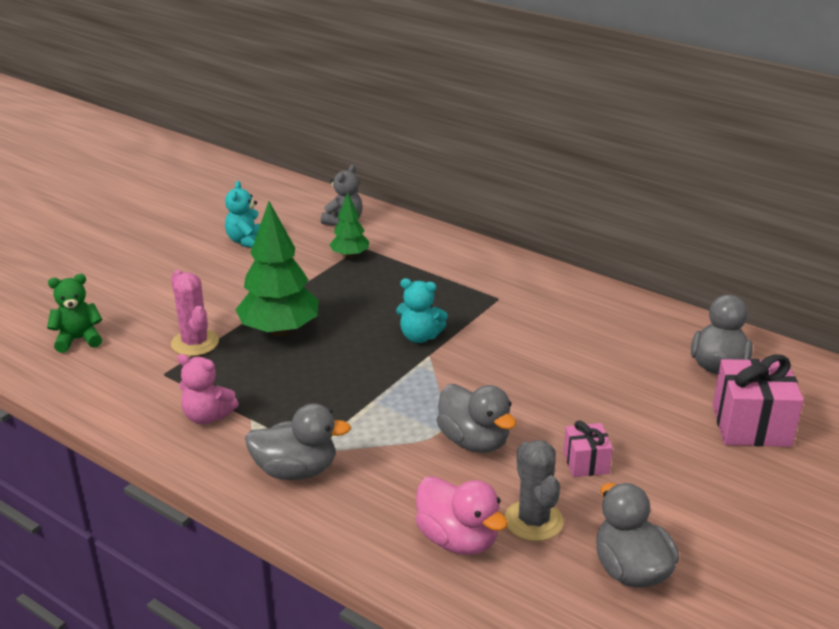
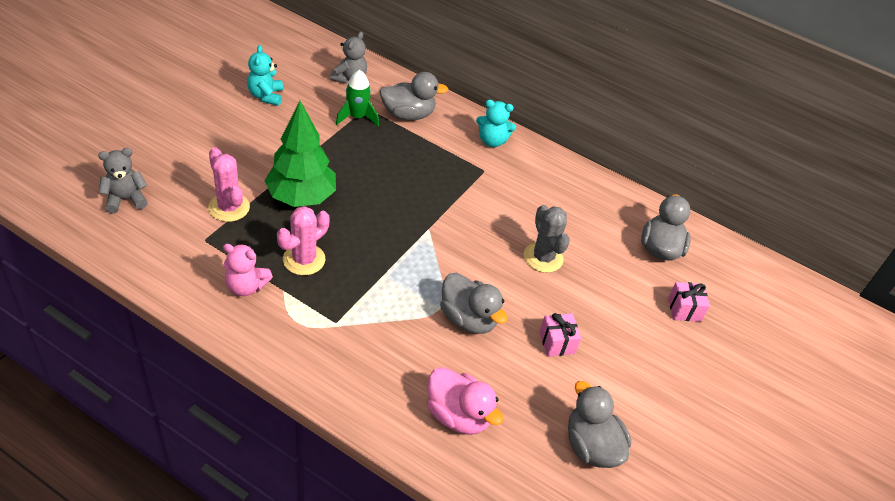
camera: 10 degrees left, 15 degrees up
green teddy bear [47,274,103,353] -> grey teddy bear [98,148,148,213]
grey duck [245,403,351,480] -> grey duck moved to [379,72,448,120]
green tree [330,193,369,258] -> green rocket [336,70,379,126]
turquoise teddy bear [396,278,448,343] -> turquoise teddy bear moved to [476,100,516,147]
grey cactus [505,440,563,541] -> grey cactus moved to [524,205,570,273]
pink gift [713,354,804,447] -> pink gift [668,282,710,322], size x0.56
none -> pink cactus [277,206,330,275]

